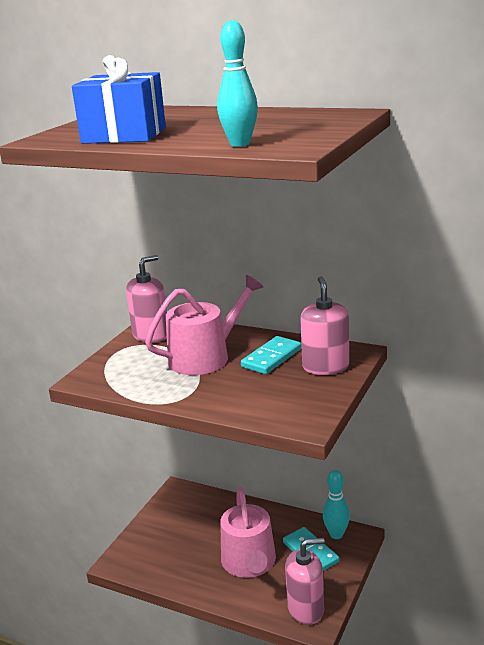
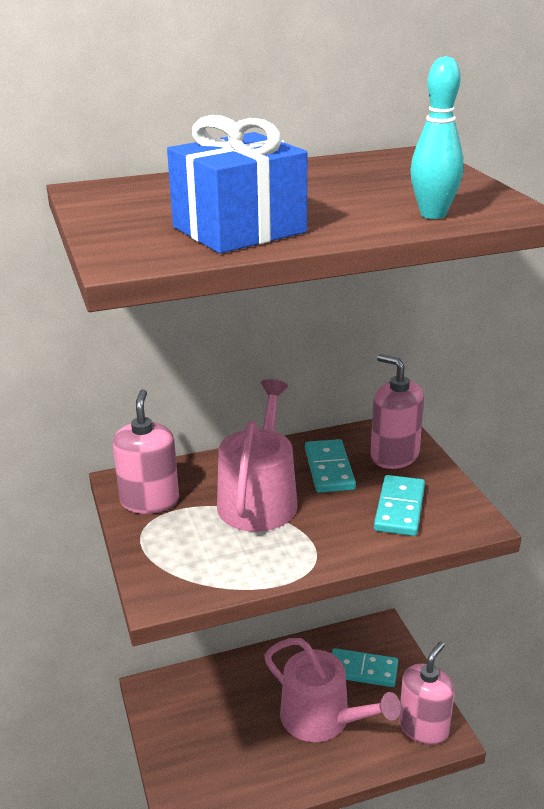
camera: 45 degrees left, 5 degrees up
turquoise bowling pin [323,470,350,539] -> none
none -> turquoise domino [374,475,425,536]

